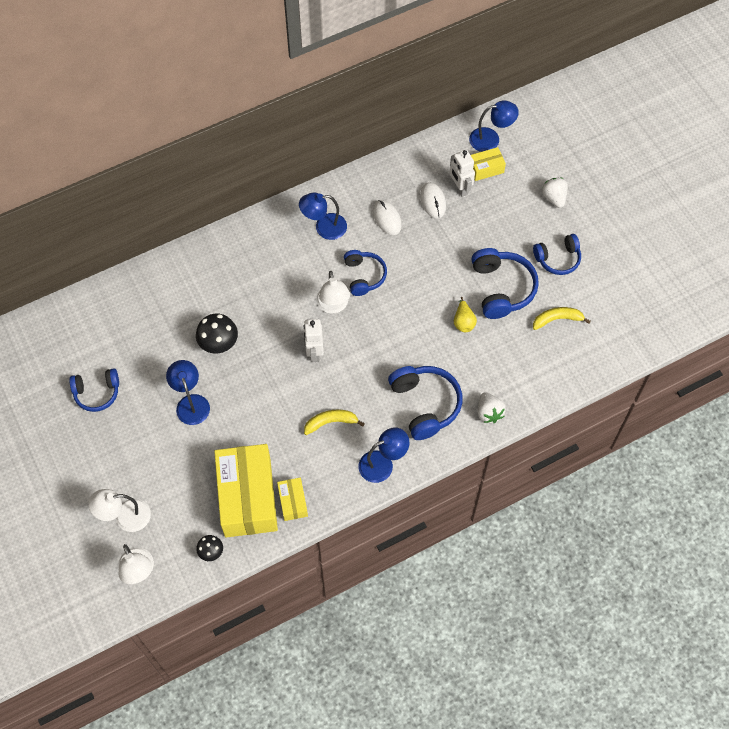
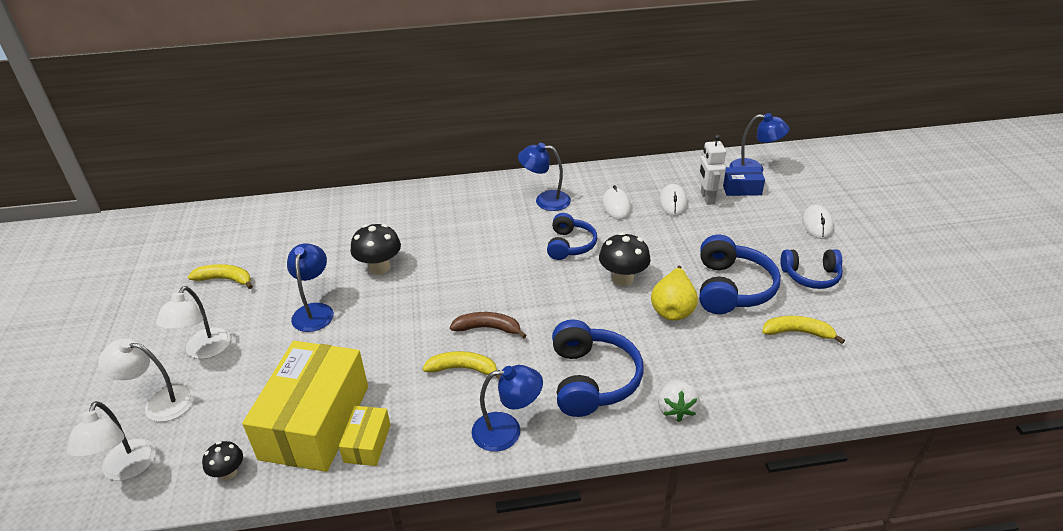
camera: 20 degrees right, 25 degrees down
blue headphones [69,368,119,412] -> yellow banana [188,264,253,289]
white robot [304,318,324,362] -> none
white lamp [316,271,350,314] -> white lamp moved to [156,286,231,359]
yellow pear [454,297,477,332] -> yellow pear [651,266,698,321], size x1.52
yellow box [471,147,506,181] -> blue box [723,167,765,196]
white strawberry [542,178,568,208] -> white mouse [802,205,834,239]
none -> brown banana [450,312,527,338]
none -> black mushroom [599,232,651,286]

